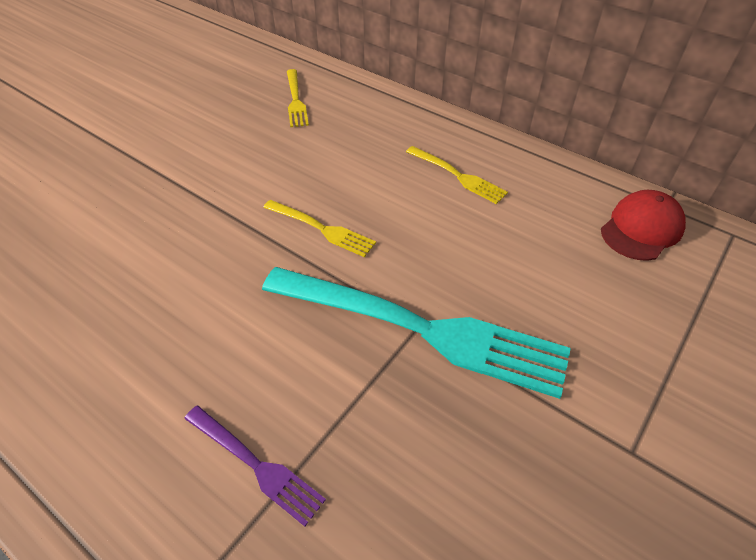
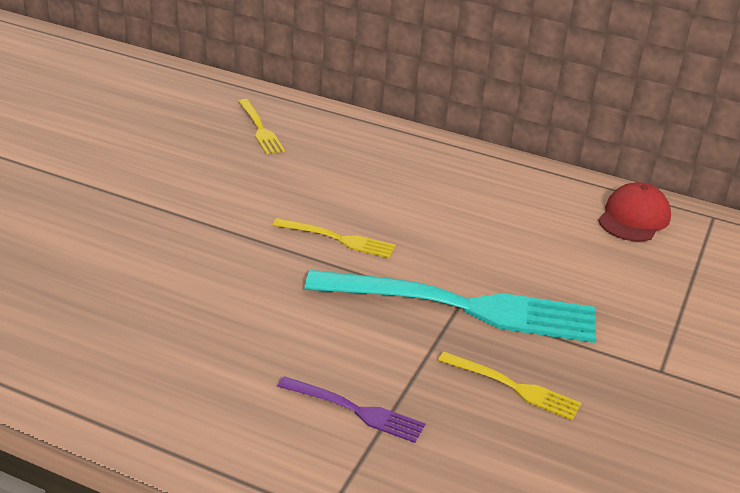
camera: 15 degrees left, 15 degrees down
yellow fork [406,146,508,204] -> yellow fork moved to [438,352,582,420]

